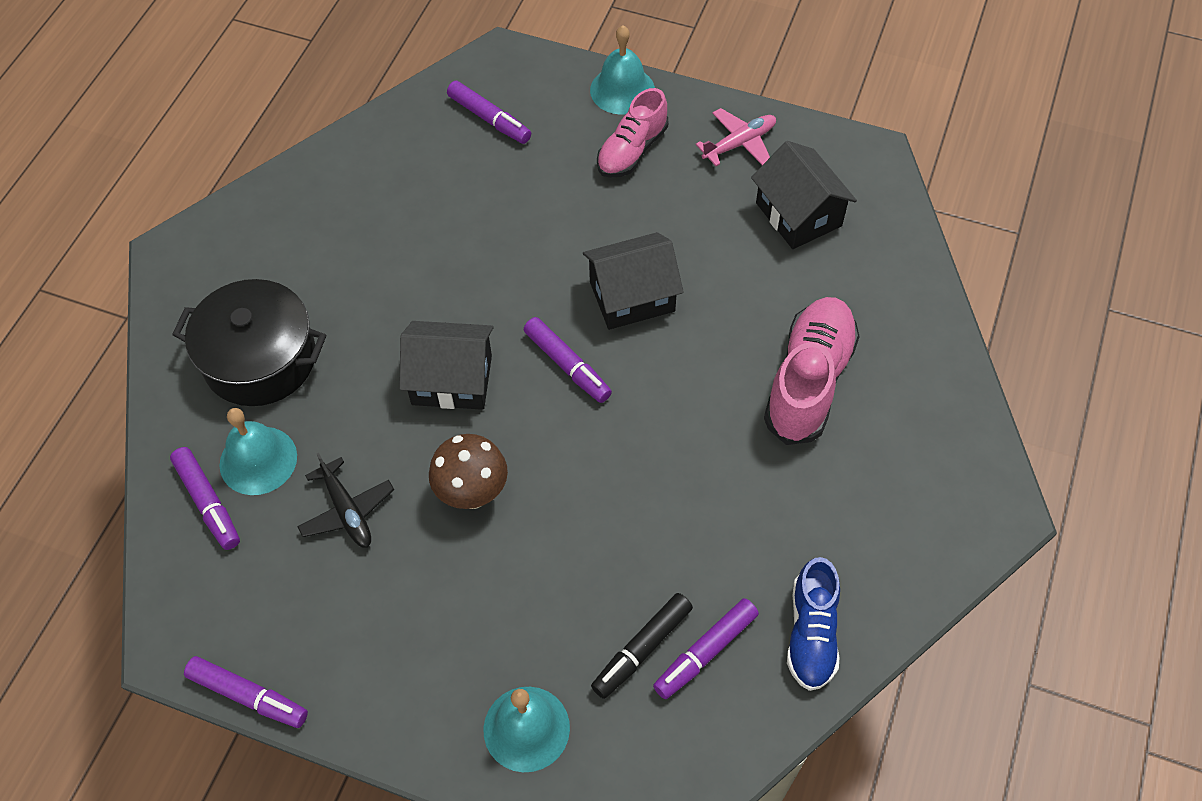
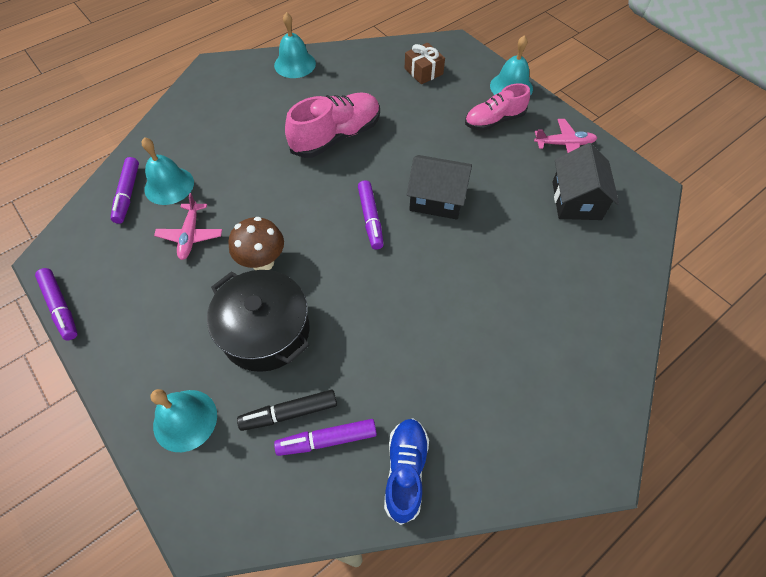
camera: 30 degrees right, 0 degrees up
black pot [172,279,326,406] -> black pot moved to [207,270,310,372]
black plane [297,453,394,548] -> pink plane [154,193,222,260]
black house [399,321,494,410] -> none
purple marker [447,81,531,144] -> brown gift [405,43,445,84]
pink shoe [764,297,860,445] -> pink shoe moved to [285,92,380,158]
blue shoe [787,557,840,691] -> blue shoe turned 150 degrees clockwise [384,419,429,525]
none -> turquoise bell [274,12,316,78]

